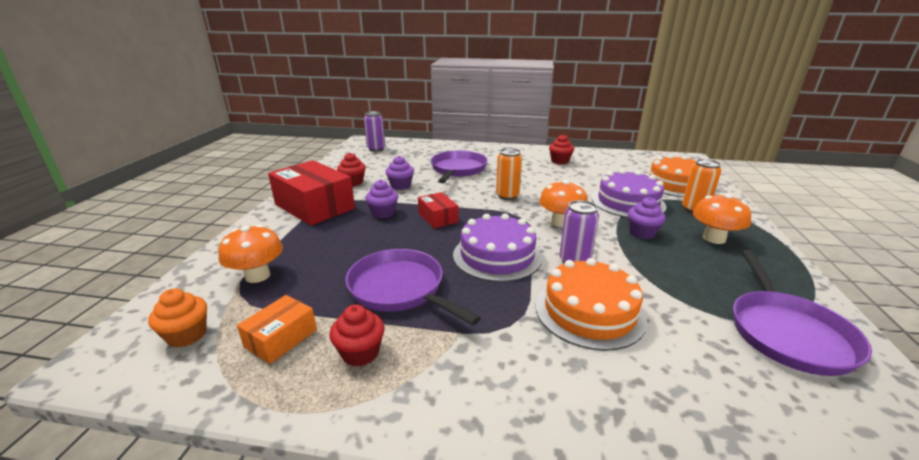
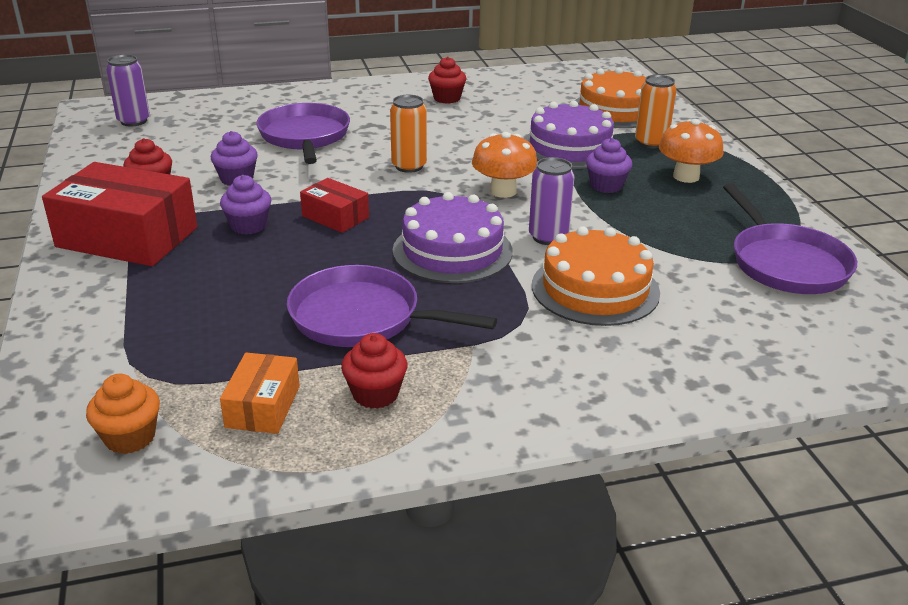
camera: 25 degrees left, 5 degrees up
orange mushroom [218,225,283,283] -> none

